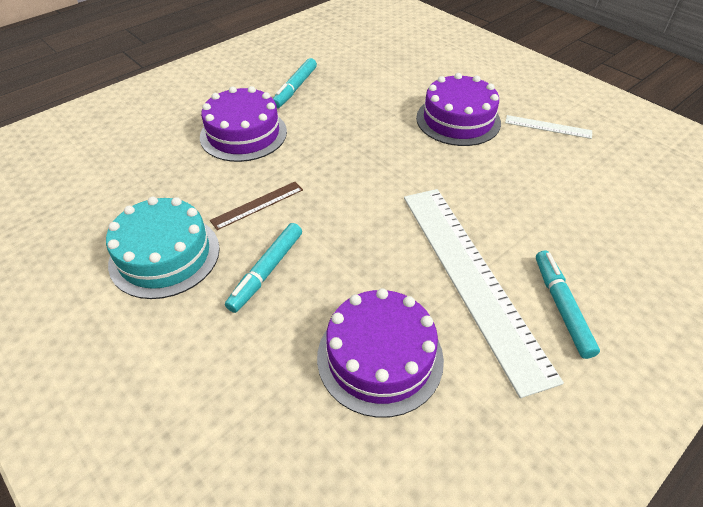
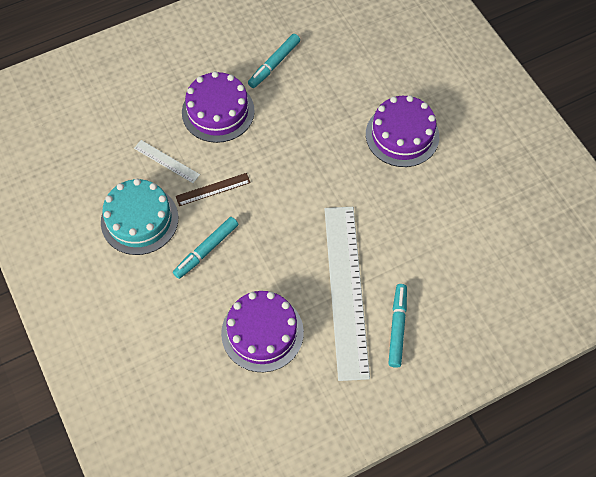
camera: 15 degrees right, 15 degrees up
white ruler [505,115,592,139] -> white ruler moved to [134,140,200,183]

